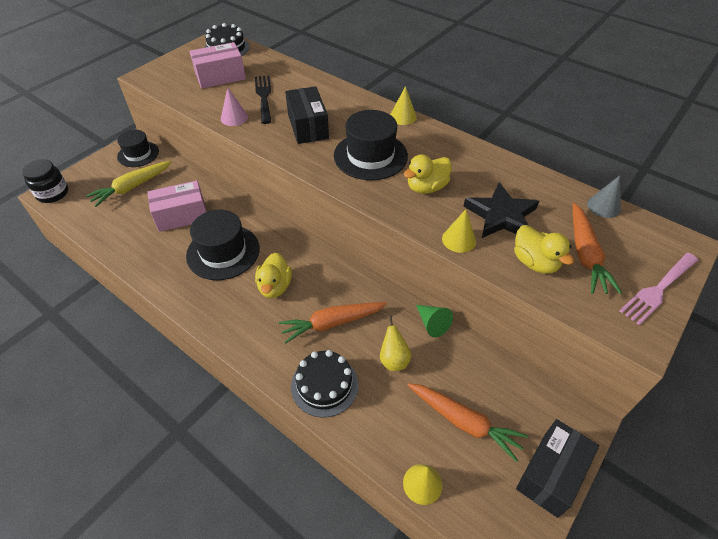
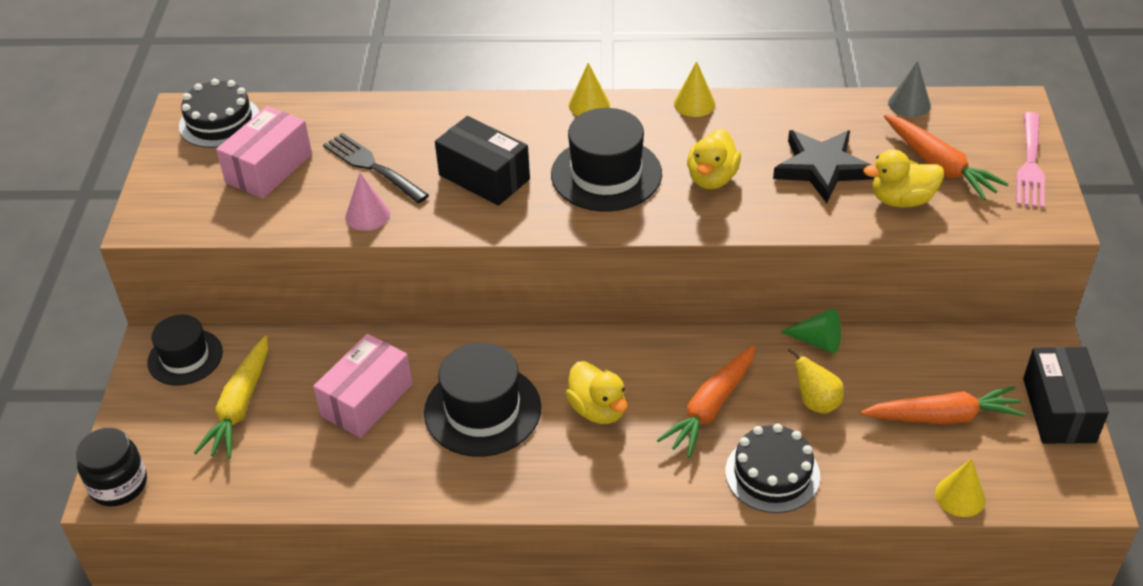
camera: 35 degrees left, 5 degrees down
yellow cone [442,209,476,253] -> yellow cone moved to [674,61,716,117]
yellow duck [514,225,574,274] -> yellow duck turned 150 degrees clockwise [863,149,944,207]

